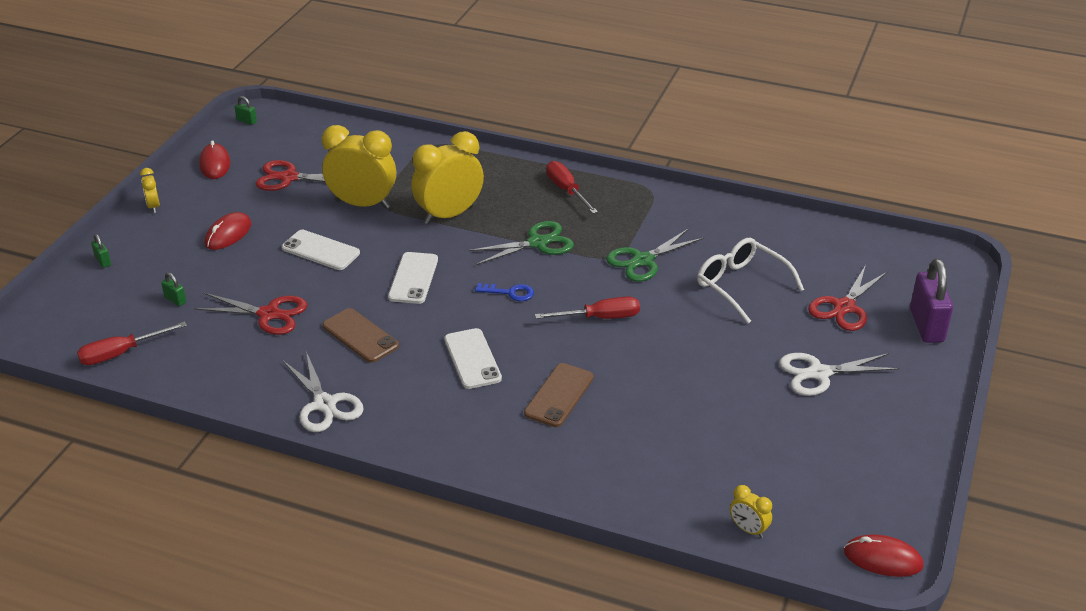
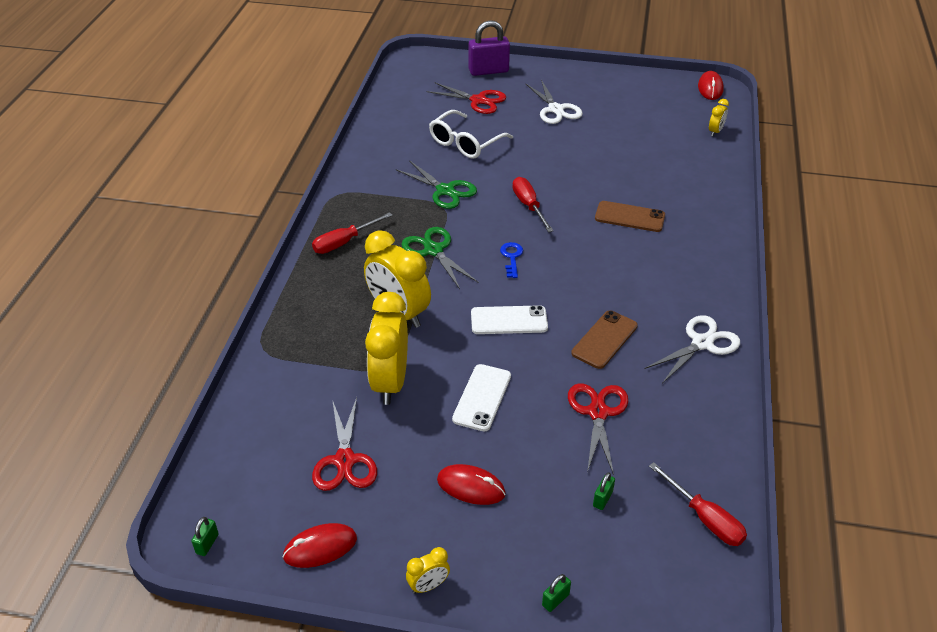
camera: 100 degrees left, 5 degrees up
white phone [444,328,502,389] -> none

